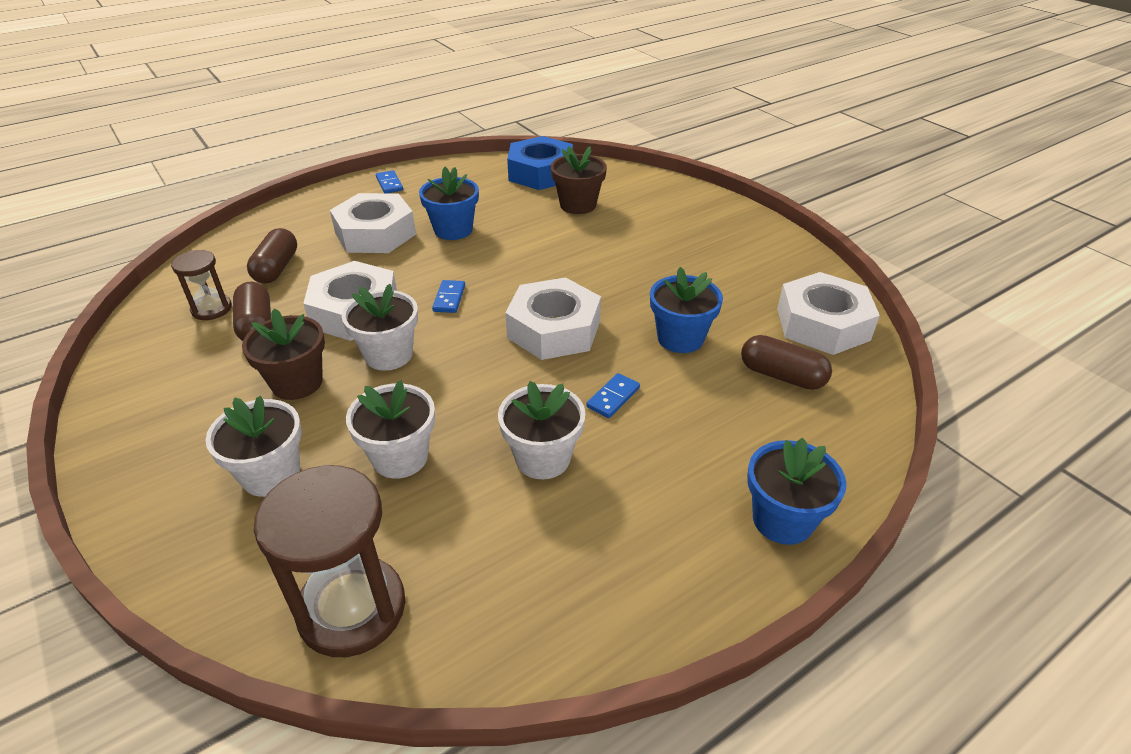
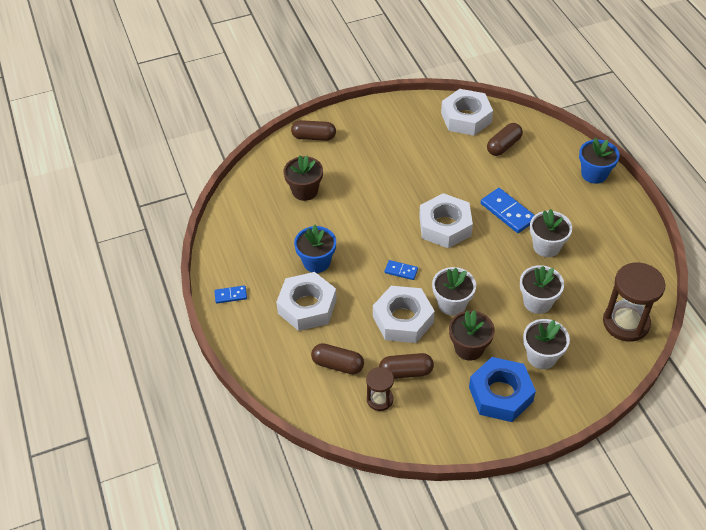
camera: 75 degrees left, 10 degrees up
blue nut [507,136,573,190] -> blue nut moved to [469,357,536,422]
blue domino [586,373,640,418] -> blue domino [481,188,535,233], size x1.82
blue flower pot [650,267,723,353] -> none
none -> brown capsule [291,120,336,141]

